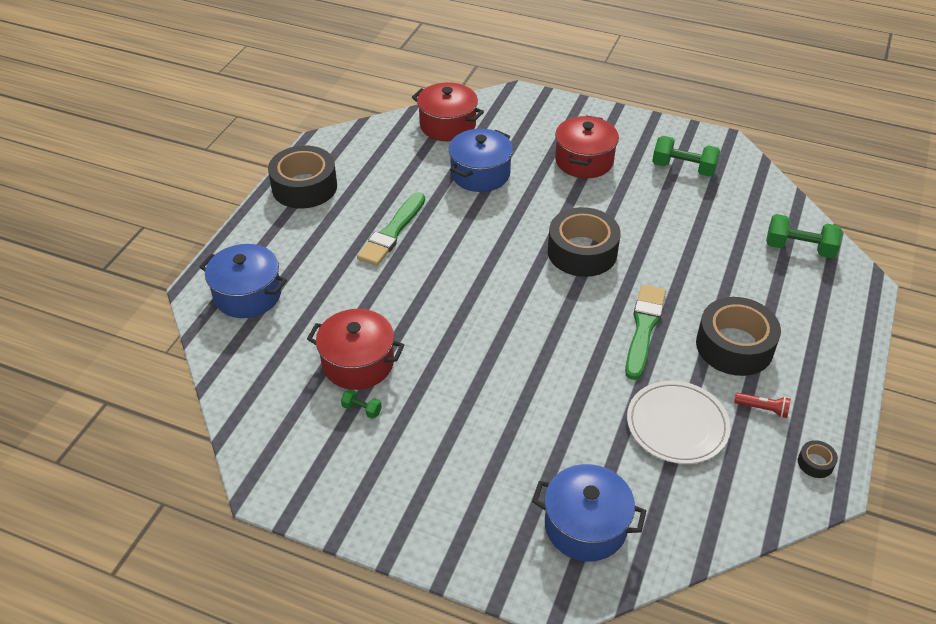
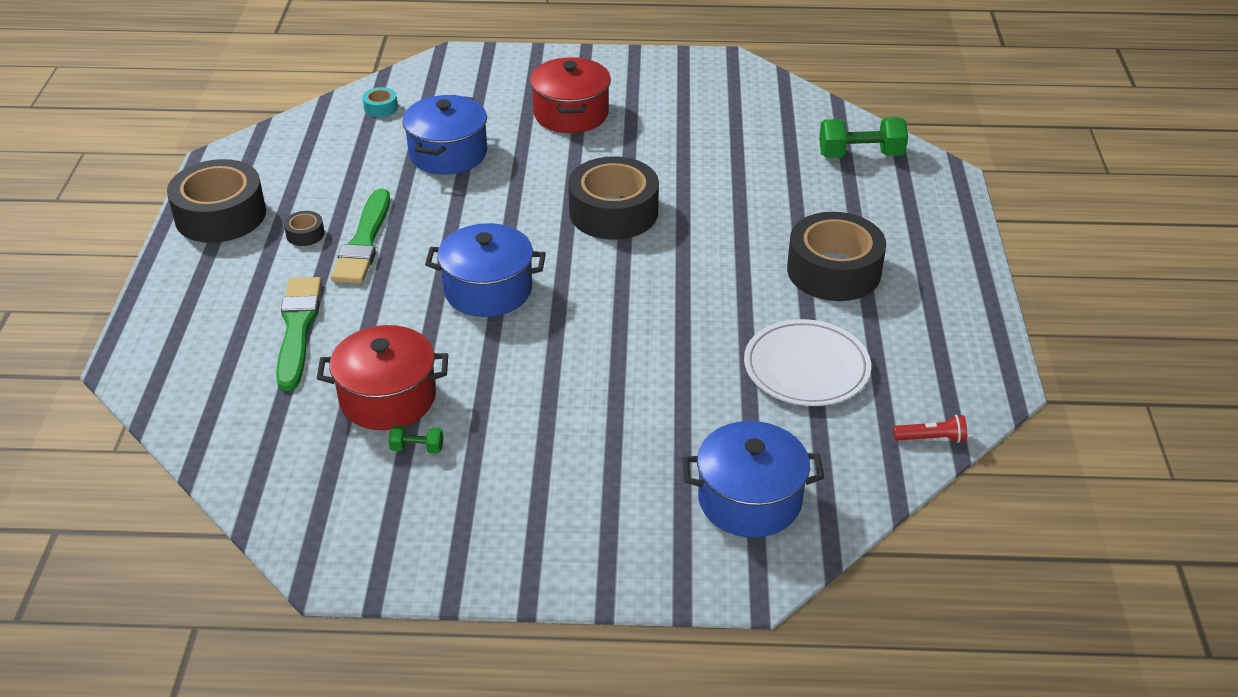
camera: 20 degrees left, 5 degrees down
blue pot [199,244,287,318] -> blue pot moved to [425,223,546,317]
red pot [412,82,484,141] -> turquoise tape [362,87,398,117]
green brush [625,285,666,380] -> green brush moved to [276,277,322,391]
green dumbbell [652,136,720,177] -> none
red flashlight [734,393,791,418] -> red flashlight moved to [893,415,967,443]
black tape [798,440,838,478] -> black tape moved to [284,211,324,246]

